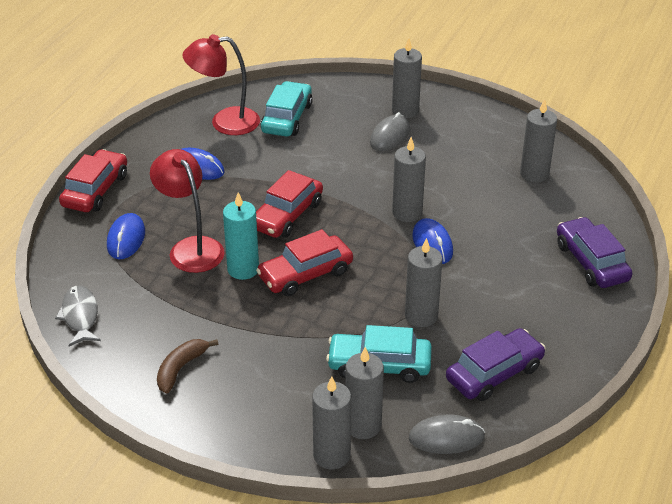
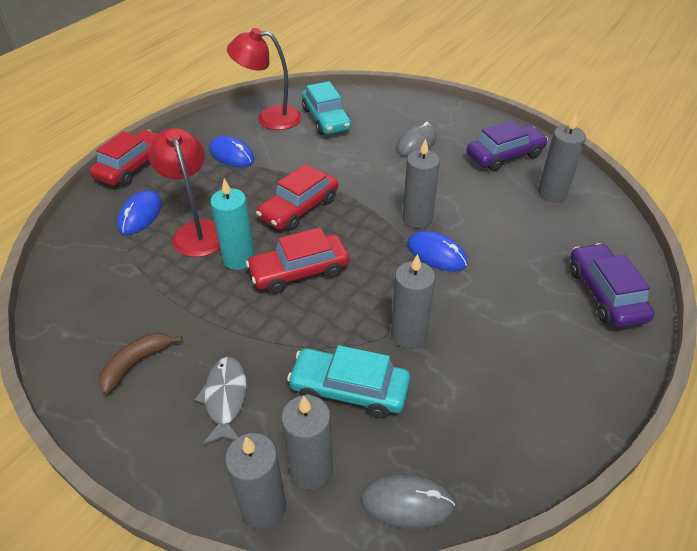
camera: 10 degrees right, 5 degrees up
grey fish [55,285,101,346] -> grey fish moved to [195,357,247,446]
turquoise car [261,81,313,137] -> turquoise car turned 135 degrees clockwise [302,81,351,135]
grey candle [392,38,422,118] -> none
blue mouse [412,218,453,264] -> blue mouse turned 45 degrees counterclockwise [407,231,467,271]
purple car [446,328,546,401] -> purple car moved to [466,121,548,171]

